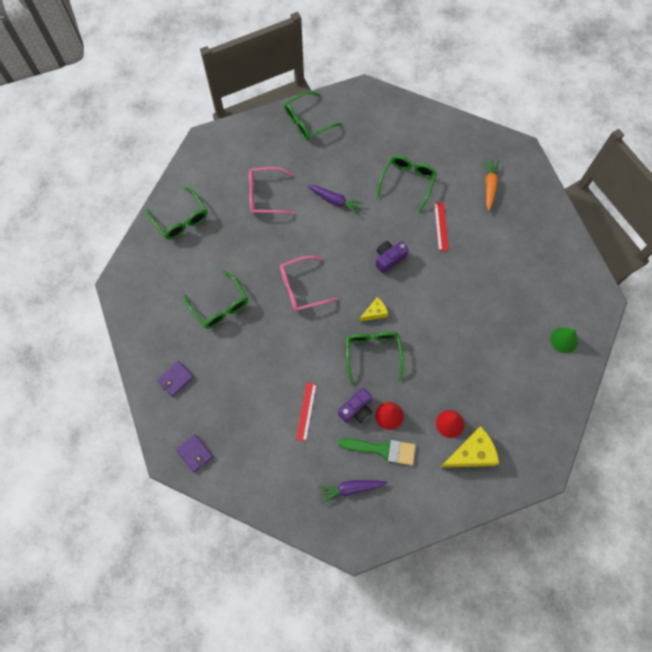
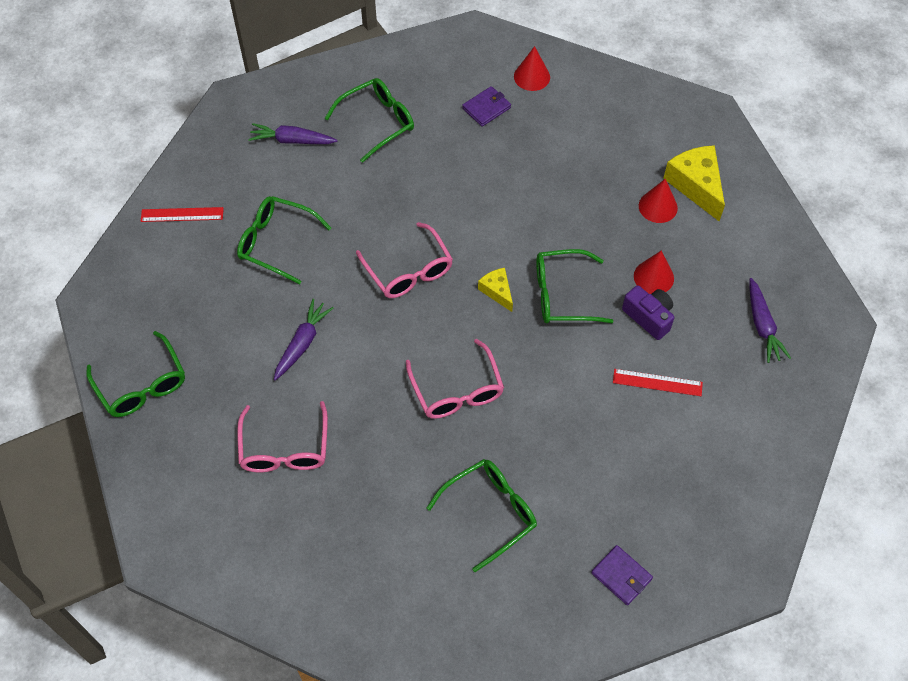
camera: 90 degrees left, 10 degrees down
green glasses [147,187,208,239] -> green glasses moved to [325,78,414,163]
purple wallet [176,434,213,473] -> purple wallet moved to [462,86,511,127]
green brush [338,438,416,465] -> none
purple camera [376,241,409,273] -> pink glasses [356,222,453,298]
red ruler [434,202,449,251] -> red ruler moved to [140,207,224,222]
orange carrot [484,159,499,211] -> purple carrot [248,123,337,144]
green cone [550,327,578,353] -> red cone [514,46,550,91]

